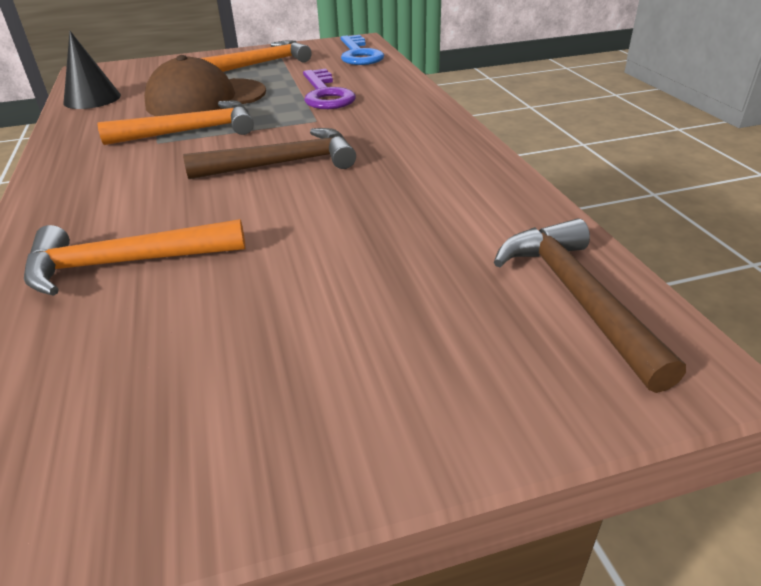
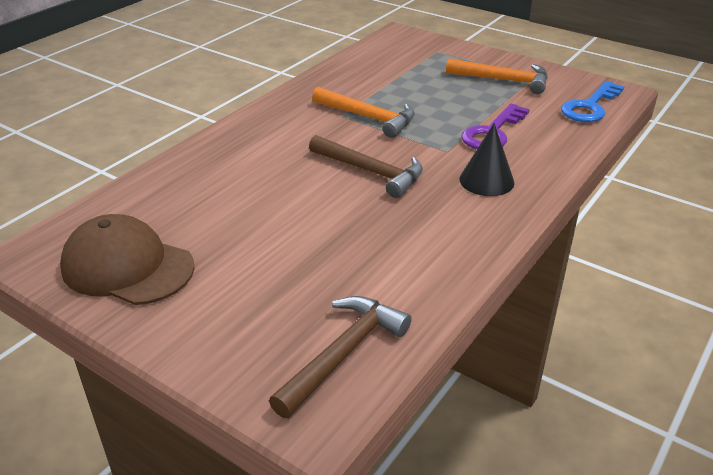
camera: 50 degrees right, 0 degrees up
orange hammer [24,219,245,296] -> none
black cone [63,31,121,109] -> black cone moved to [459,123,515,196]
brown cap [144,55,266,116] -> brown cap moved to [60,214,195,305]

